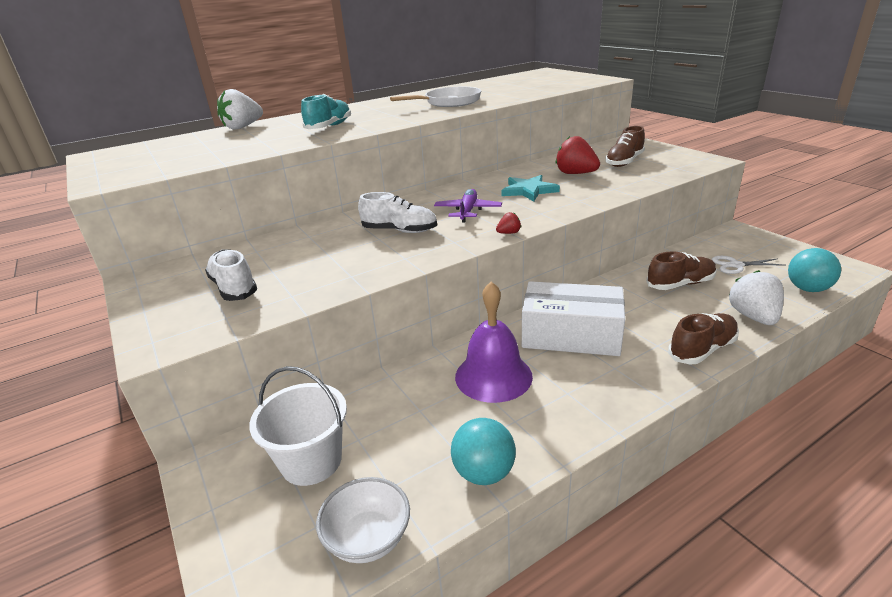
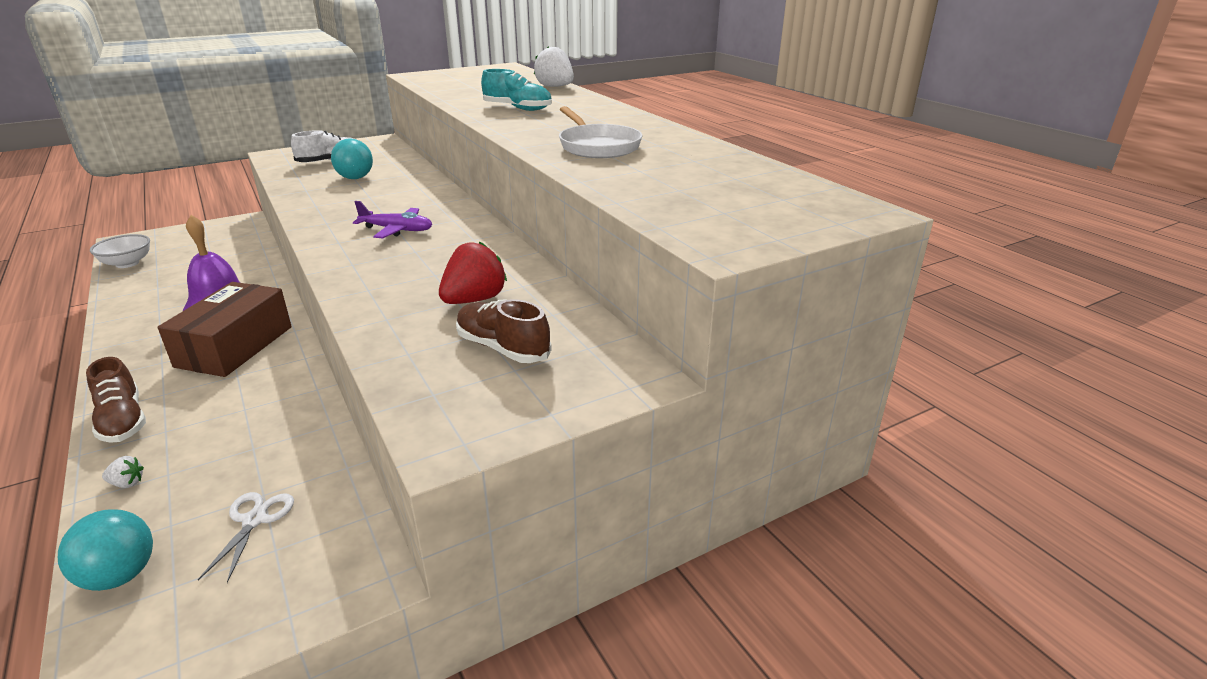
camera: 90 degrees right, 0 degrees up
white bucket [249,366,347,486] -> none
white shoe [358,192,437,233] -> none
turquoise ball [451,418,516,485] -> turquoise ball moved to [331,139,373,179]
red strawberry [496,212,521,234] -> none
turquoise star [501,175,560,202] -> none
white box [522,281,625,356] -> brown box [158,282,292,377]
brown shoe [646,251,717,290] -> none
white strawberry [729,270,784,325] -> white strawberry [102,456,144,488], size x0.46

